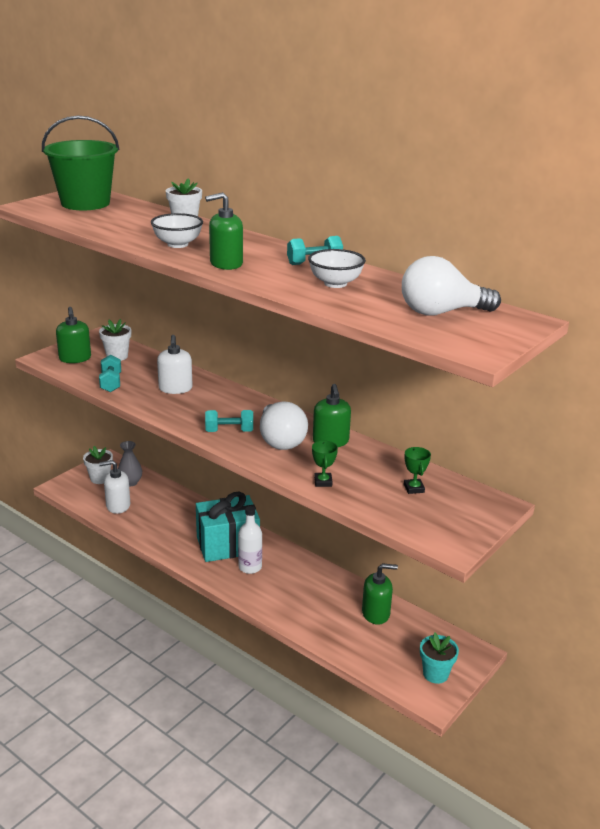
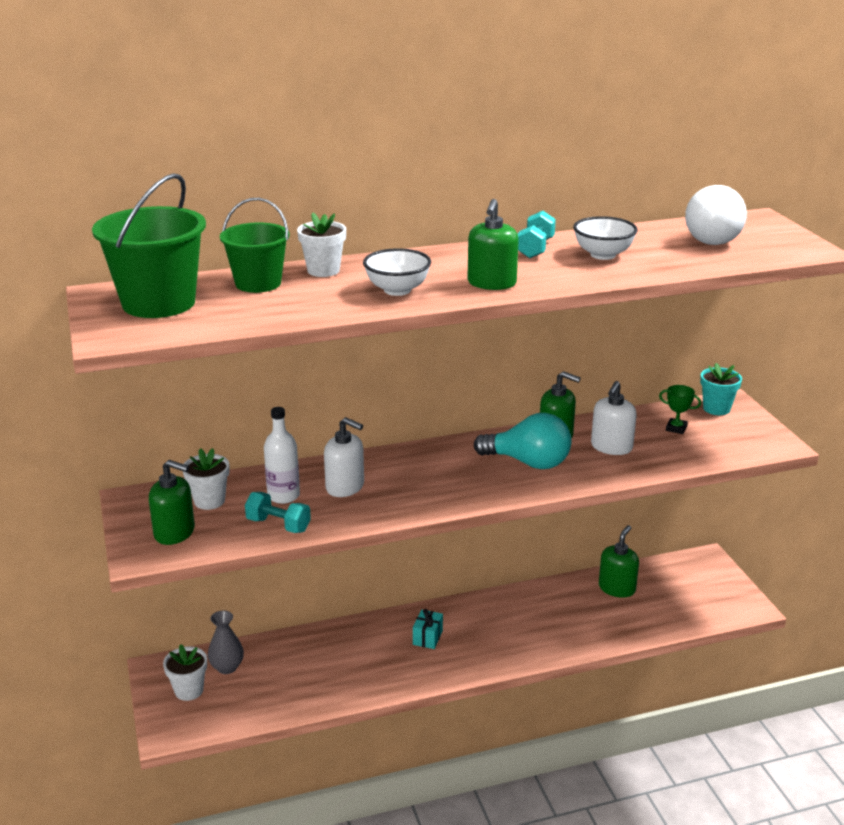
camera: 55 degrees left, 0 degrees up
white soap dispenser [99,460,130,514] -> white soap dispenser moved to [591,381,637,455]
turquoise gift [196,492,260,562] -> turquoise gift [413,609,443,649], size x0.42
turquoise dumbbell [205,410,253,432] -> none
white bottle [238,506,262,574] -> white bottle moved to [264,407,300,504]
white light bulb [260,402,308,450] -> turquoise light bulb [474,413,572,469]
green trophy [312,440,338,487] -> none
turquoise flower pot [420,633,459,684] -> turquoise flower pot moved to [700,363,742,415]
none -> green bucket [220,198,290,293]

